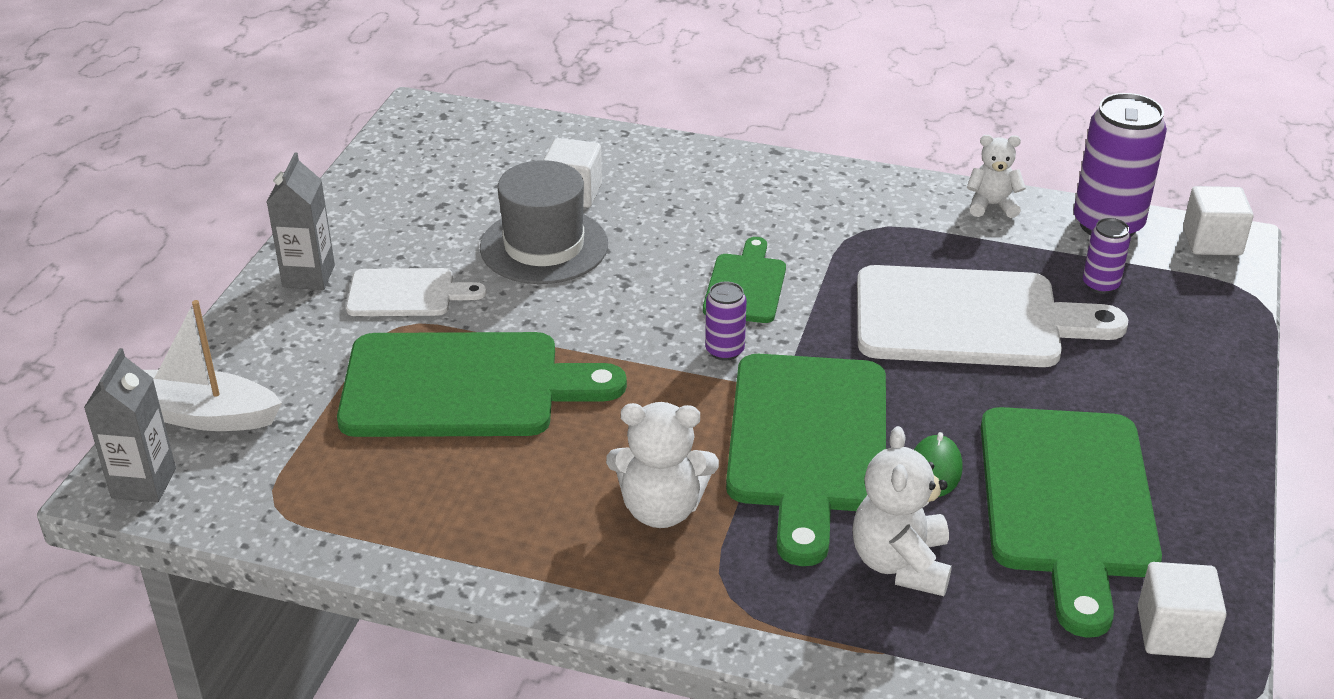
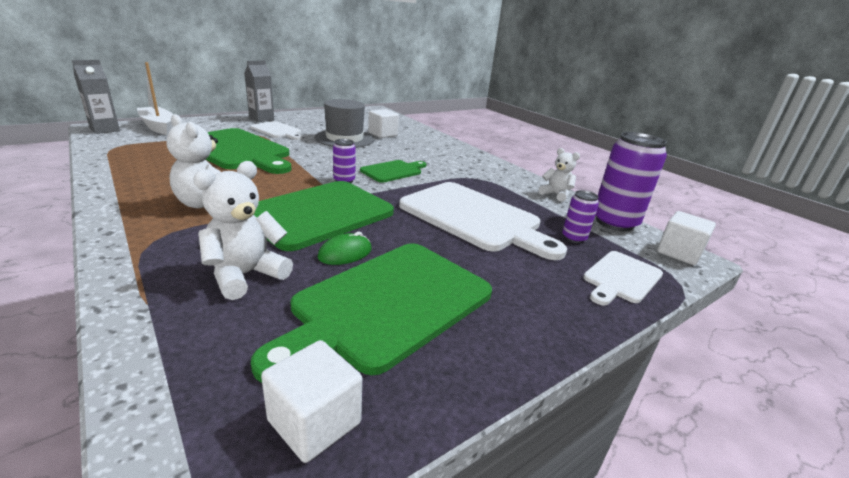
camera: 35 degrees right, 10 degrees down
none -> white cutting board [583,251,663,306]

